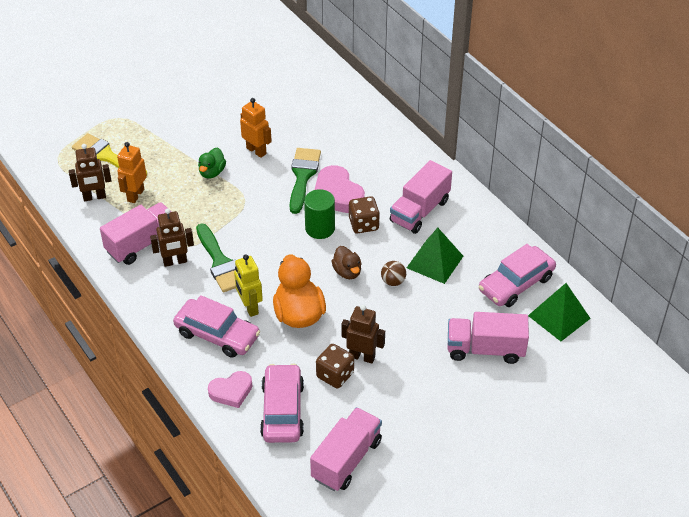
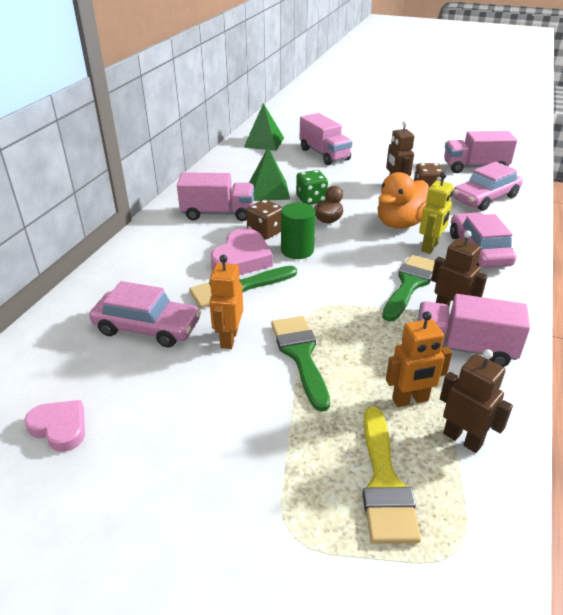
camera: 125 degrees left, 10 degrees down
green duck [198,148,226,179] -> green brush [271,316,330,412]
pink heart [208,371,252,408] -> pink heart moved to [25,400,85,452]
brown ball [381,261,406,286] -> green dice [296,170,328,205]
pink car [479,244,556,307] -> pink car moved to [89,281,201,347]

